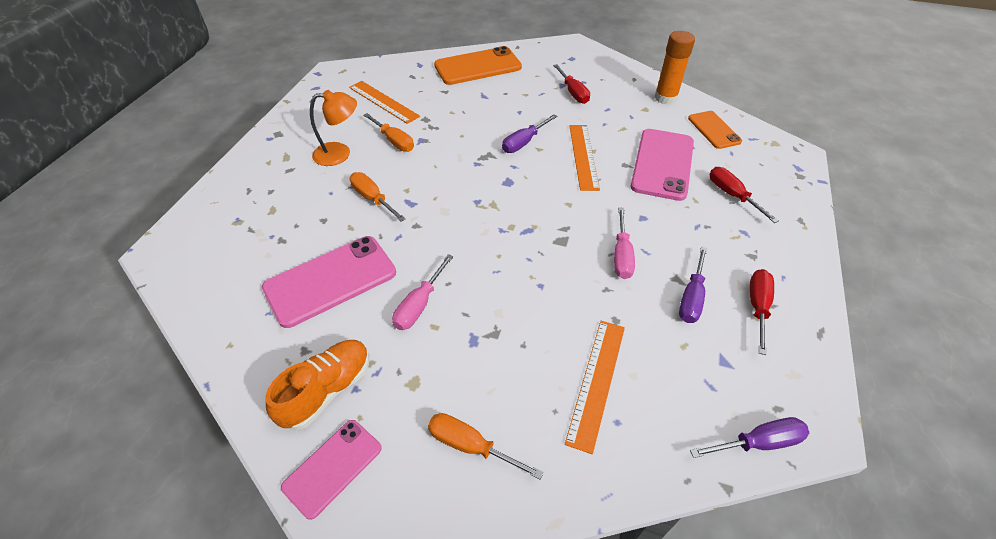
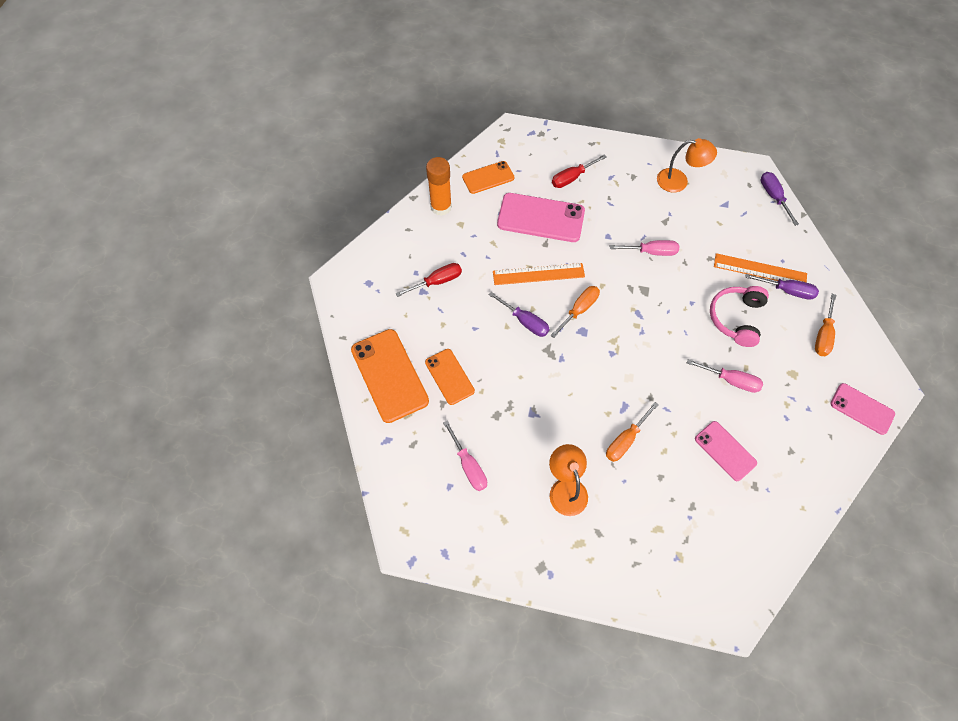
camera: 95 degrees left, 15 degrees up
pink phone [262,236,396,328] -> pink phone [695,421,757,481], size x0.60
orange shoe [266,340,369,430] -> none
orange ruler [349,81,420,124] -> pink screwdriver [443,420,487,491]
orange screwdriver [363,113,414,152] -> orange screwdriver moved to [550,286,600,338]
purple screwdriver [679,247,707,323] -> purple screwdriver moved to [745,274,819,300]
red screwdriver [750,269,774,355] -> orange lamp [657,138,717,192]
none -> orange phone [425,349,475,405]
none -> pink headphones [710,286,769,347]

